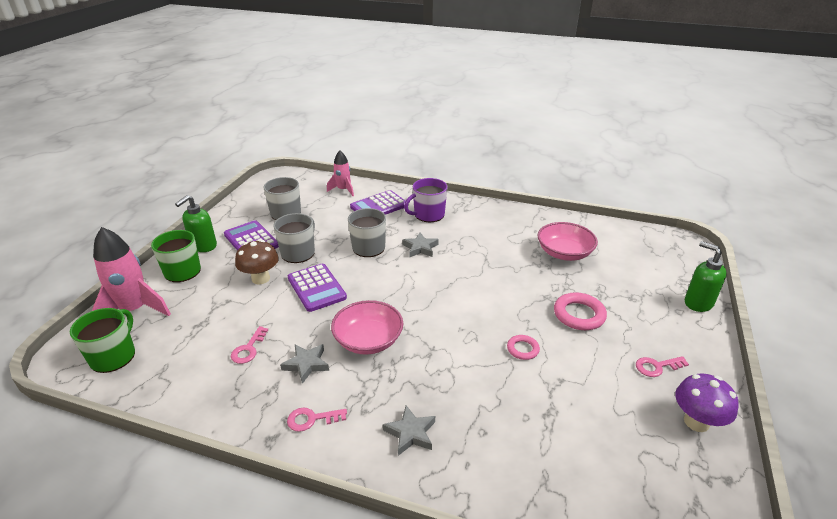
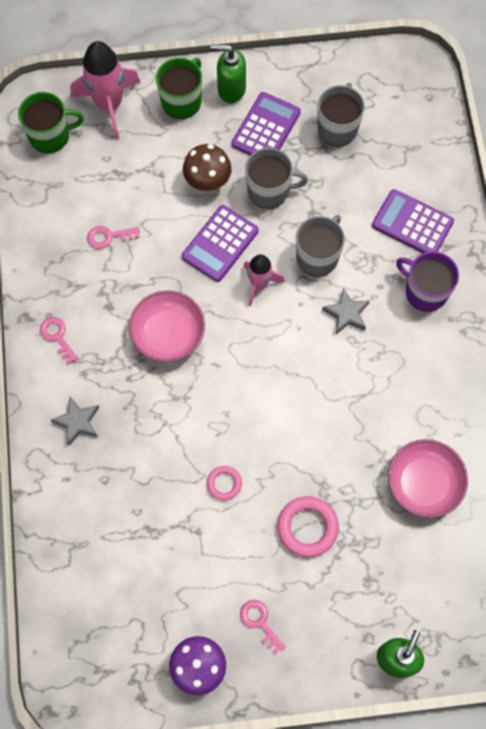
camera: 65 degrees right, 35 degrees up
grey star [280,344,329,384] -> none
pink rocket [327,151,354,196] -> pink rocket moved to [244,254,285,306]

